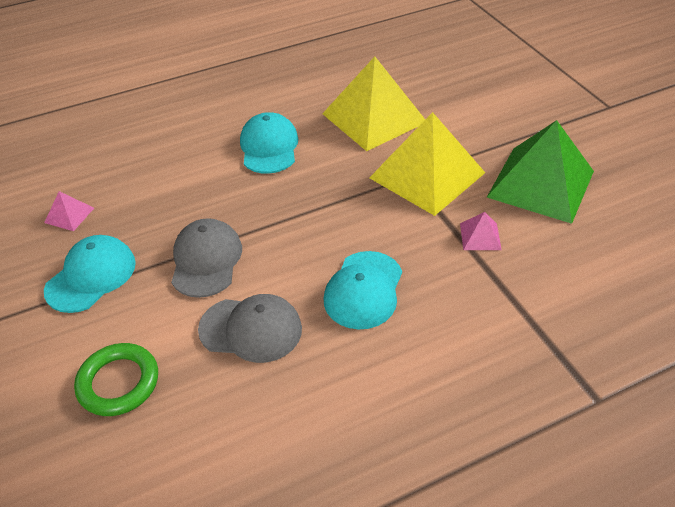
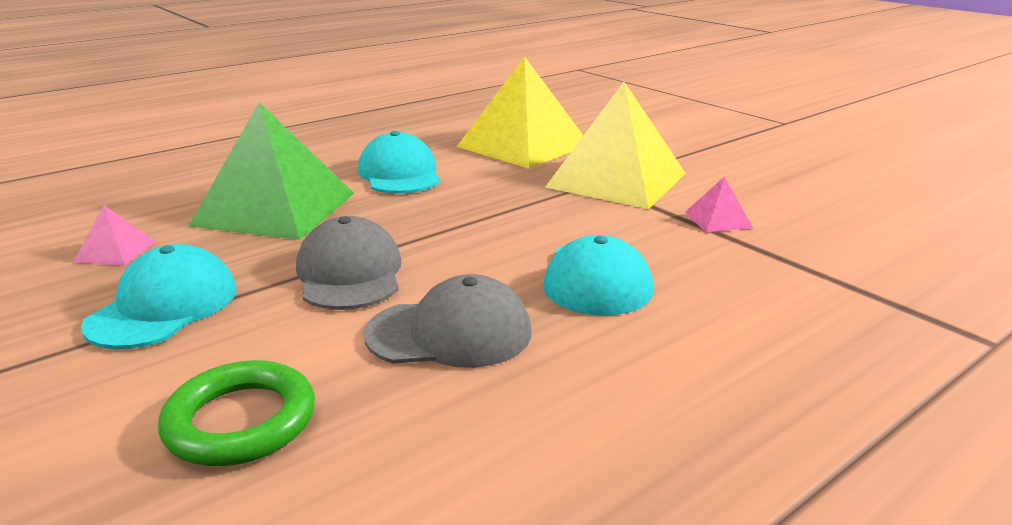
camera: 15 degrees left, 20 degrees down
green pyramid [487,120,594,224] -> green pyramid moved to [189,102,354,240]

